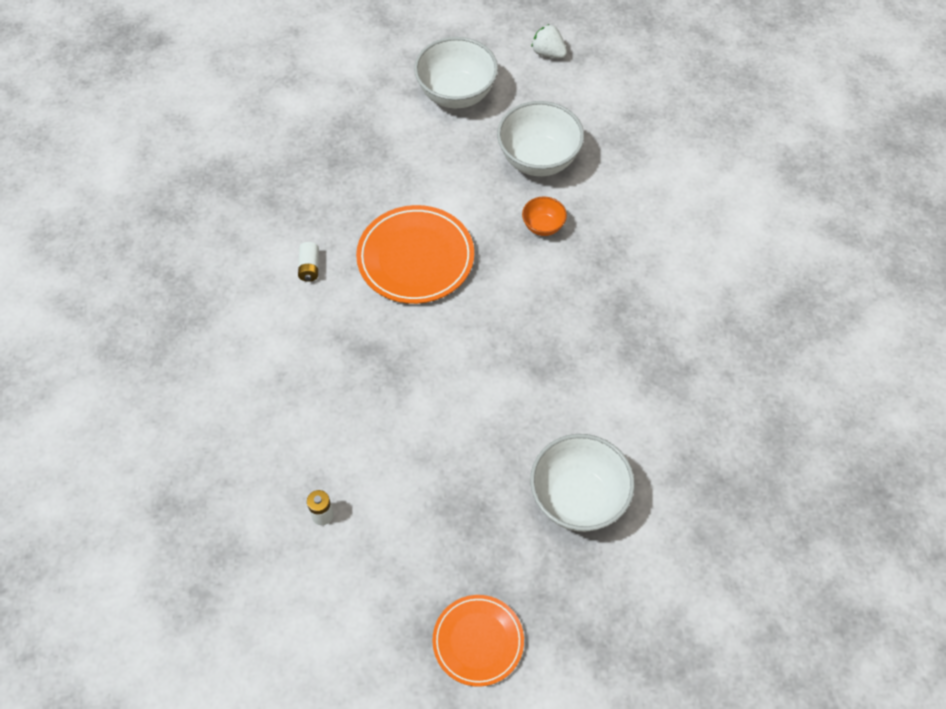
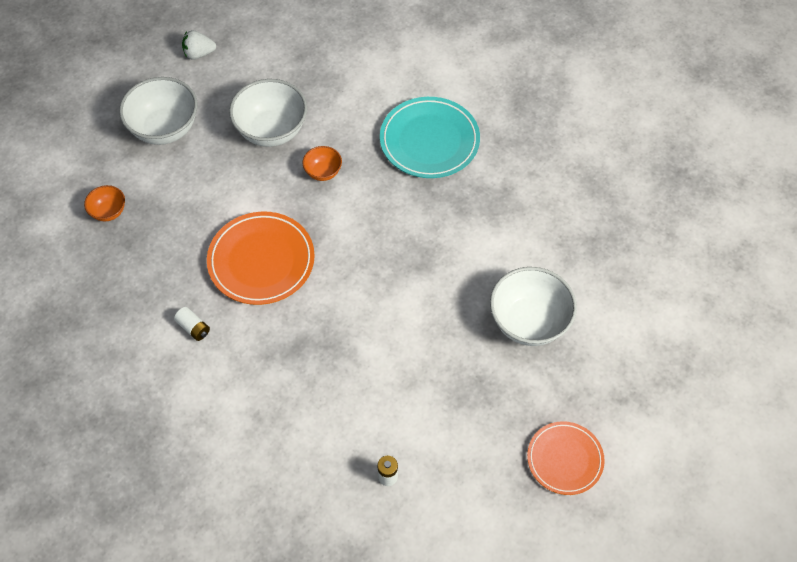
camera: 45 degrees left, 0 degrees up
none -> orange bowl [84,185,125,222]
none -> turquoise plate [380,97,480,178]

